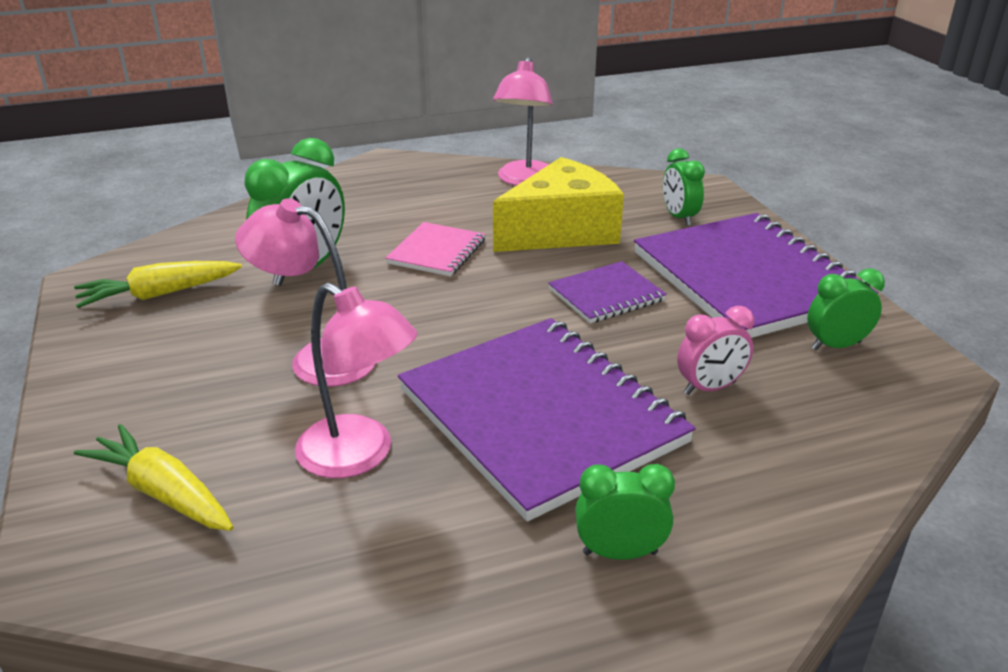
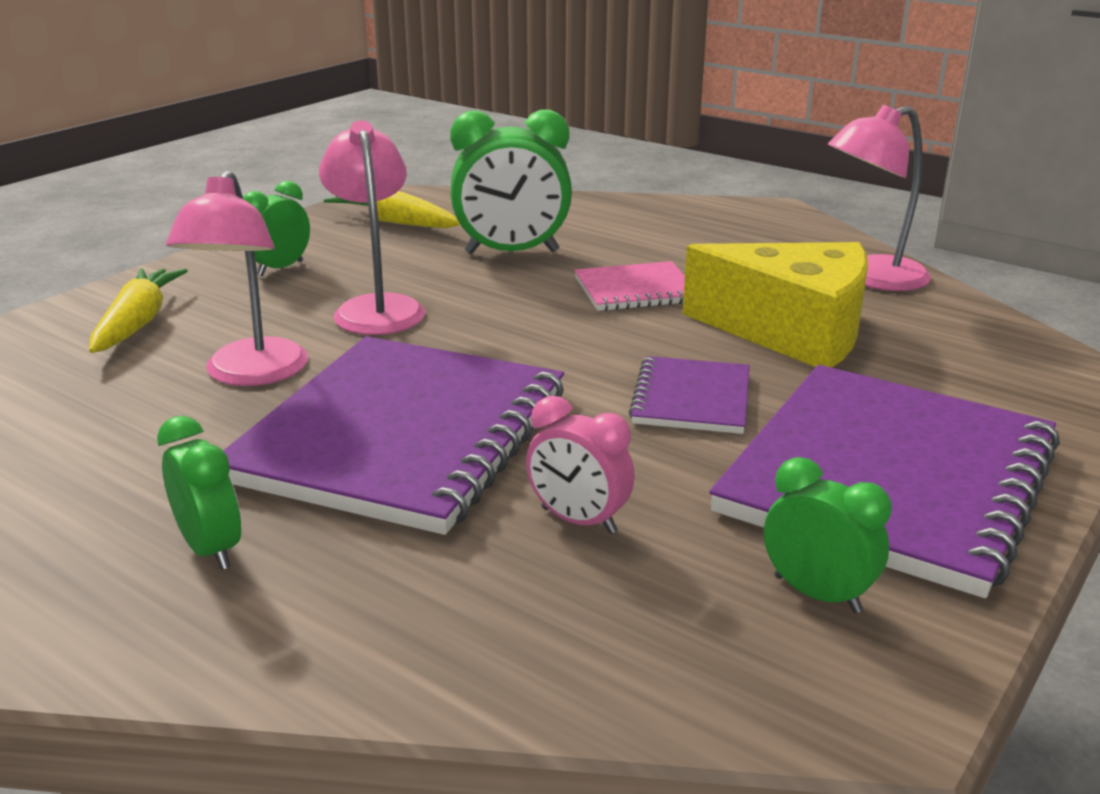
camera: 55 degrees right, 5 degrees down
purple notebook [548,261,667,323] -> purple notebook turned 75 degrees clockwise [629,356,750,434]
green clock [663,149,705,226] -> green clock moved to [243,181,310,276]

